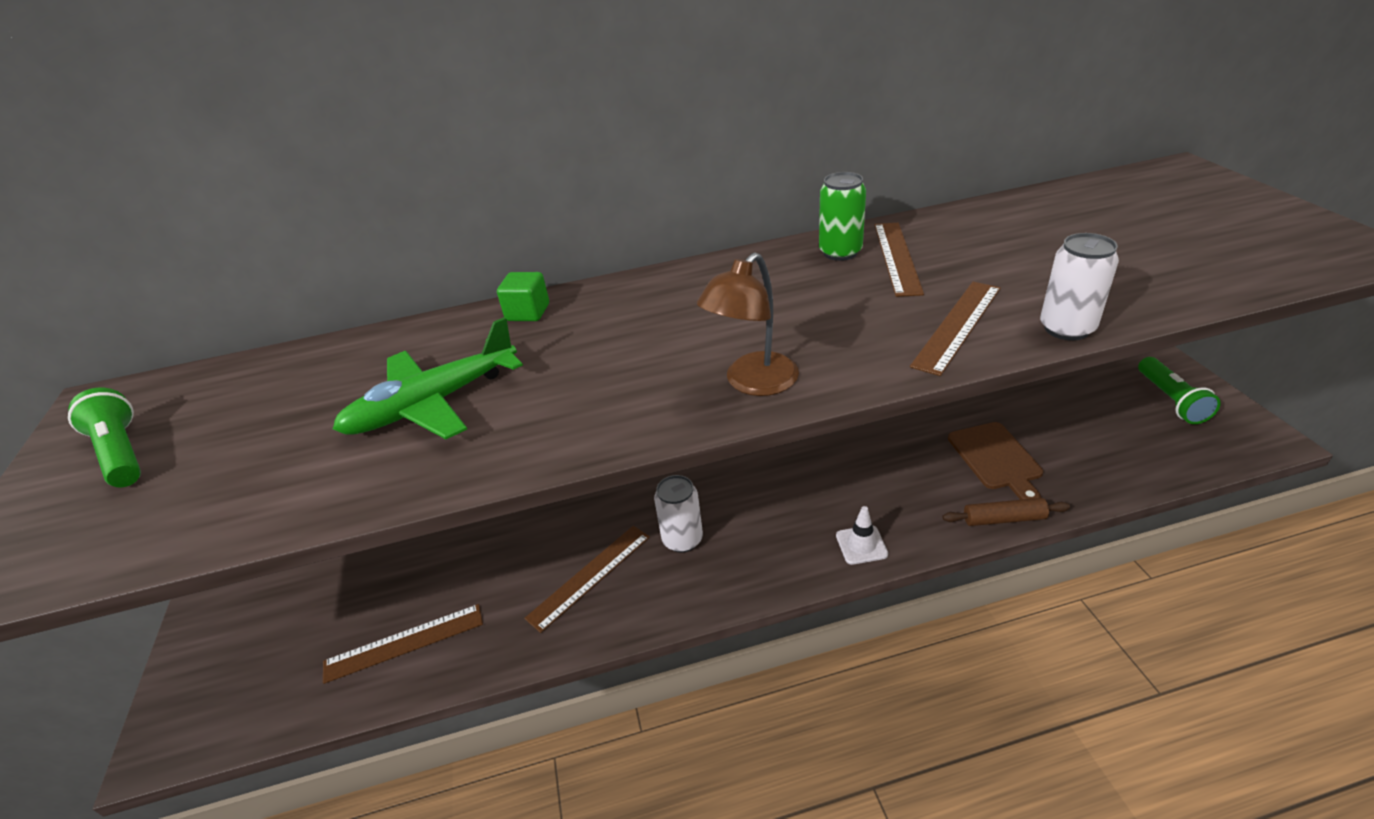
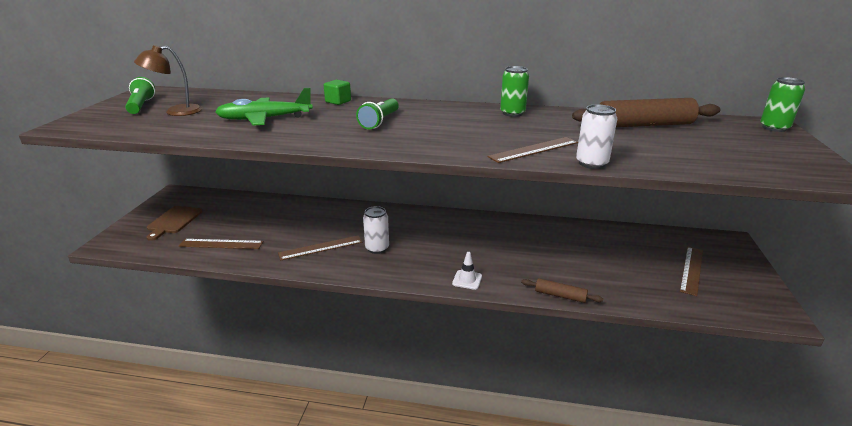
camera: 20 degrees right, 10 degrees down
brown lamp [697,253,799,396] -> brown lamp moved to [134,45,202,116]
brown ruler [874,223,924,297] -> brown ruler moved to [680,247,703,296]
brown cutting board [948,422,1043,500] -> brown cutting board moved to [147,206,203,241]
green flashlight [1138,357,1221,424] -> green flashlight moved to [356,98,399,129]
none -> brown rolling pin [572,98,721,127]
none -> green can [760,77,805,132]

